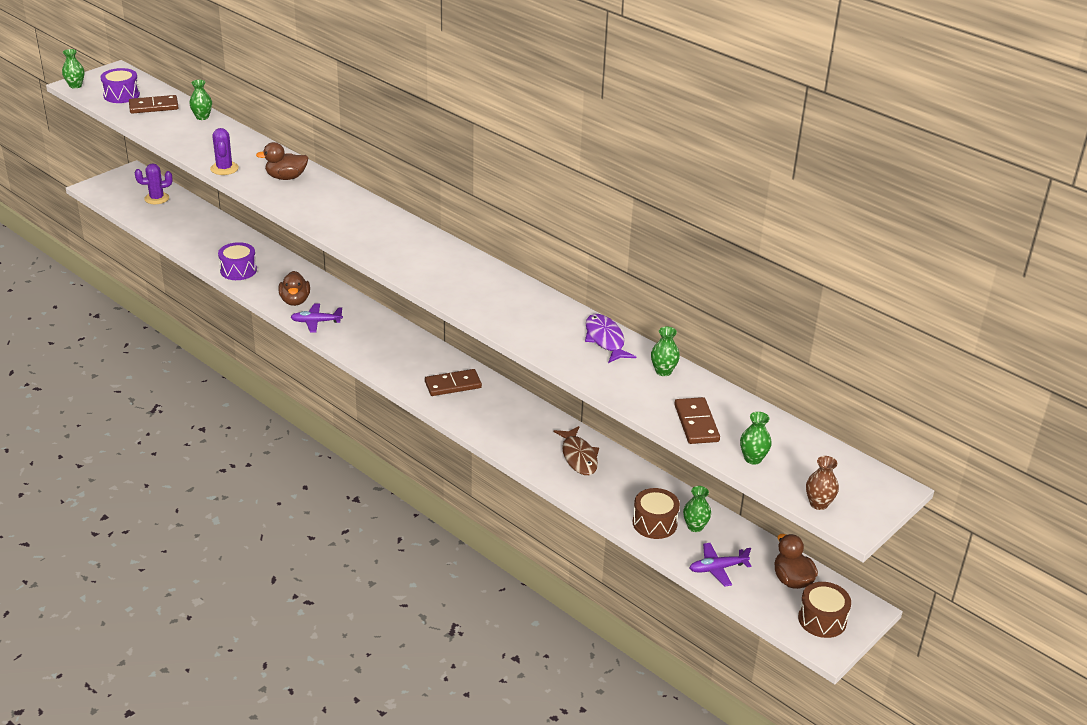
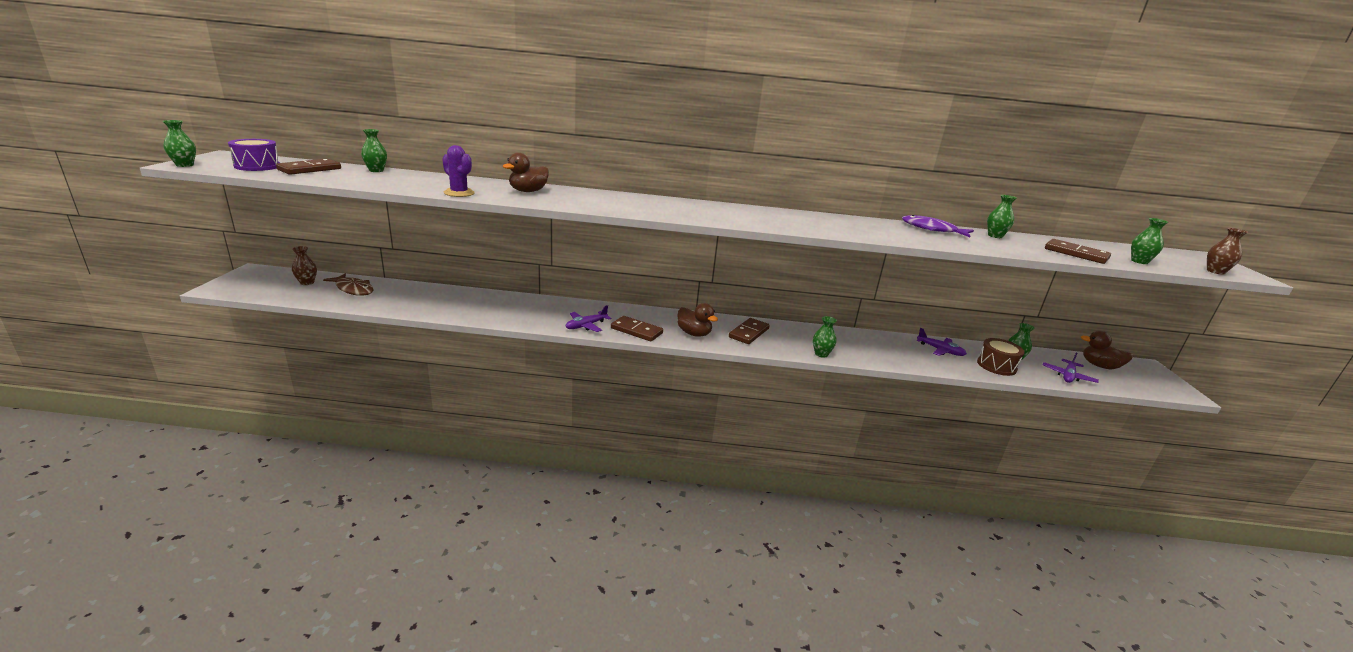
camera: 40 degrees left, 10 degrees down
purple cactus [135,163,173,204] -> brown vase [292,246,317,285]
purple drum [218,242,257,280] -> none
brown duck [278,271,310,306] -> brown duck moved to [677,303,718,337]
brown fish [553,426,599,475] -> brown fish moved to [323,274,374,296]
brown drum [798,582,851,638] -> none
none -> brown domino [611,316,663,341]
none -> green vase [813,316,837,358]
none -> purple plane [916,328,967,356]

